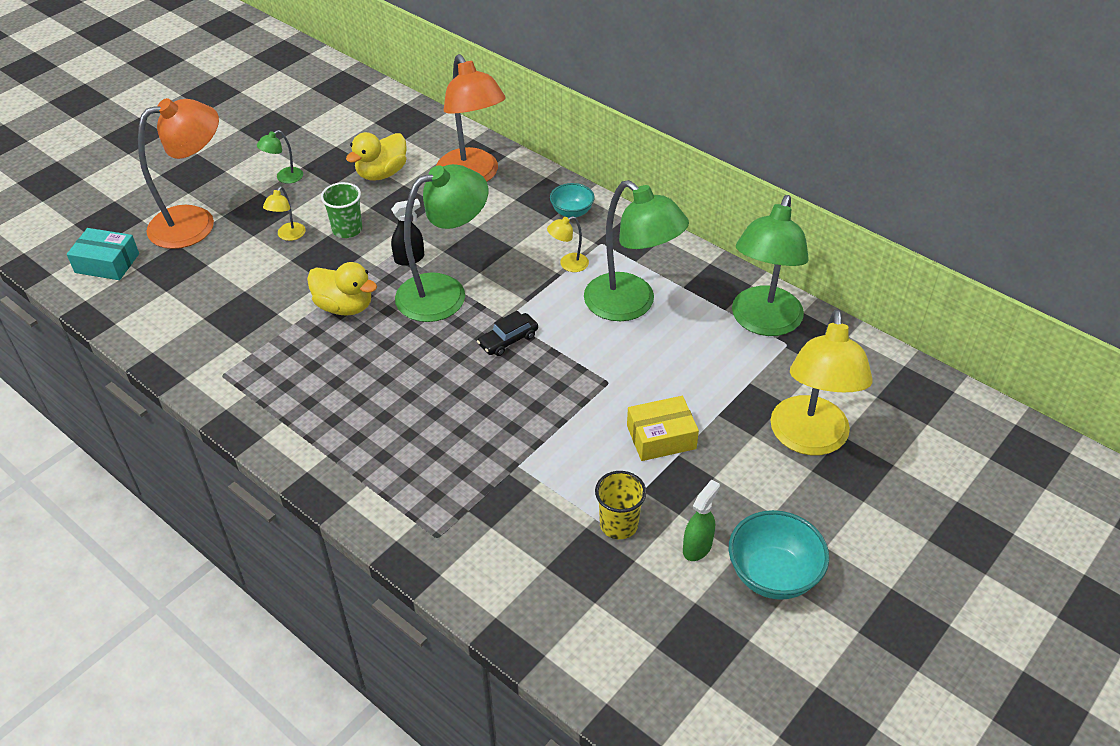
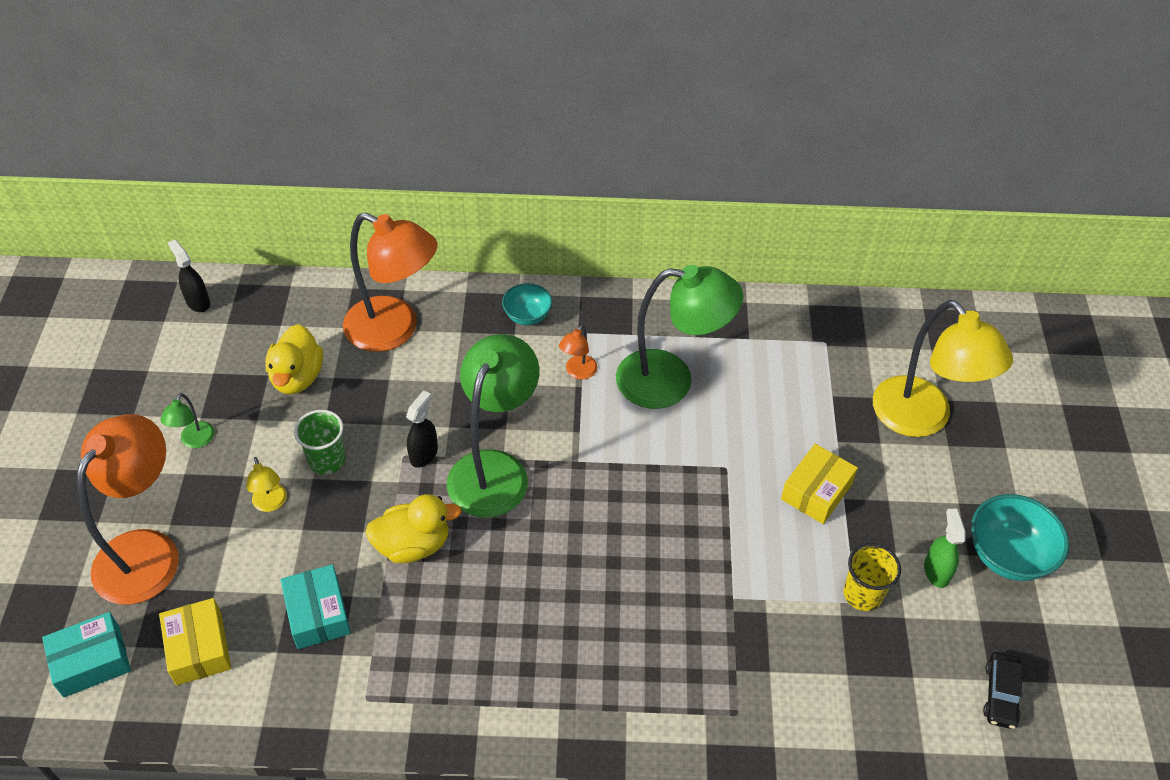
camera: 40 degrees left, 5 degrees up
black car [477,311,538,356] -> black car moved to [983,652,1022,729]
yellow lamp [547,216,589,272] -> orange lamp [559,325,598,379]
green lamp [732,195,809,336] -> none
none -> yellow box [159,598,231,685]
none -> black spray bottle [168,240,210,312]
none -> turquoise box [280,564,351,649]

